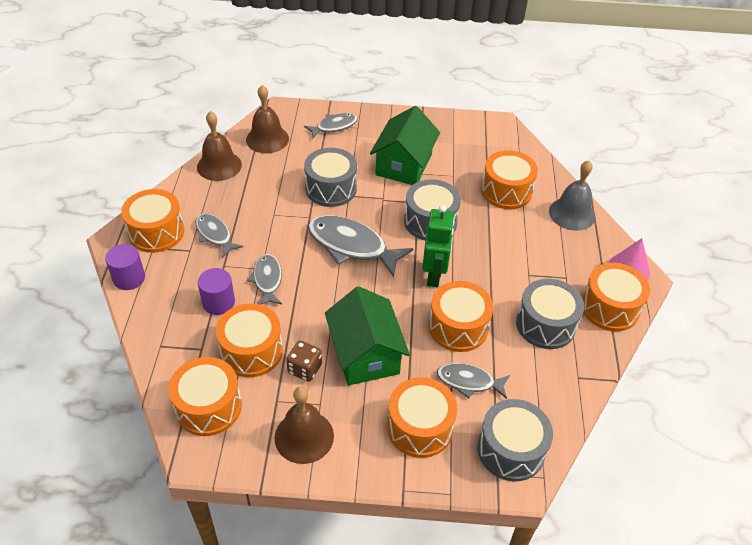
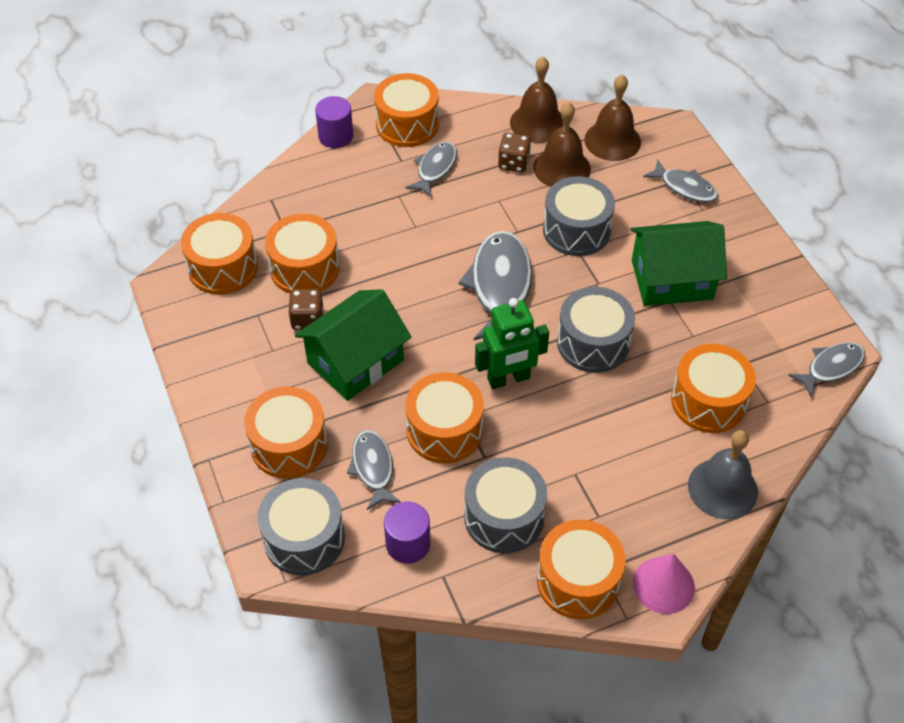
camera: 65 degrees right, 5 degrees up
purple cylinder [198,268,235,315] -> purple cylinder moved to [384,501,430,564]
grey fish [247,254,282,305] -> grey fish moved to [788,342,865,397]
brown bell [275,387,334,464] -> brown bell moved to [533,102,591,187]
none -> brown dice [498,133,531,173]

